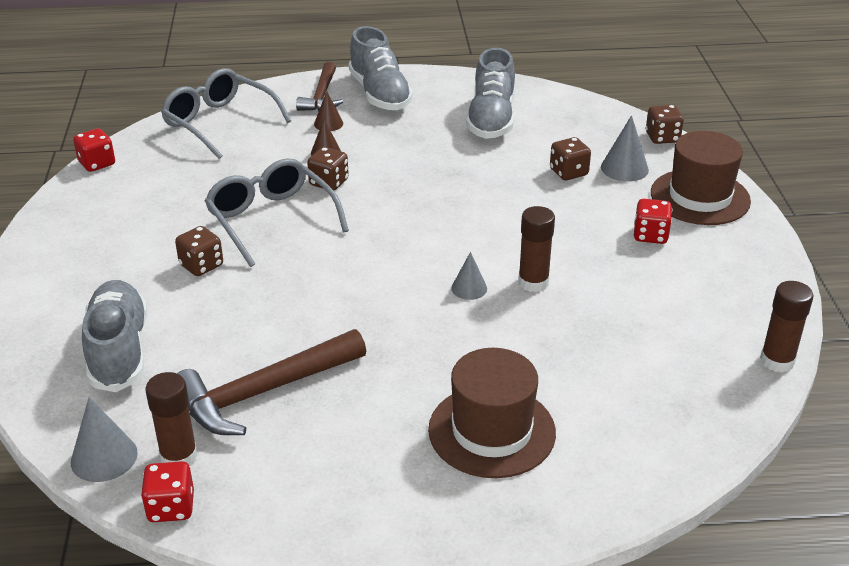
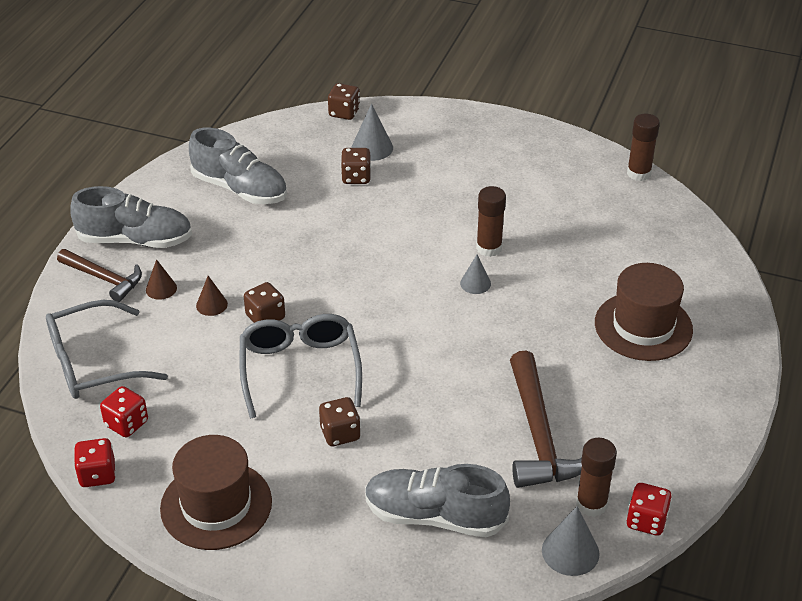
camera: 65 degrees left, 5 degrees up
grey glasses [205,158,349,267] -> grey glasses turned 90 degrees clockwise [239,314,362,419]
red dice [634,199,673,244] -> red dice moved to [100,386,148,437]
brown hat [651,131,751,225] -> brown hat moved to [160,435,272,550]

